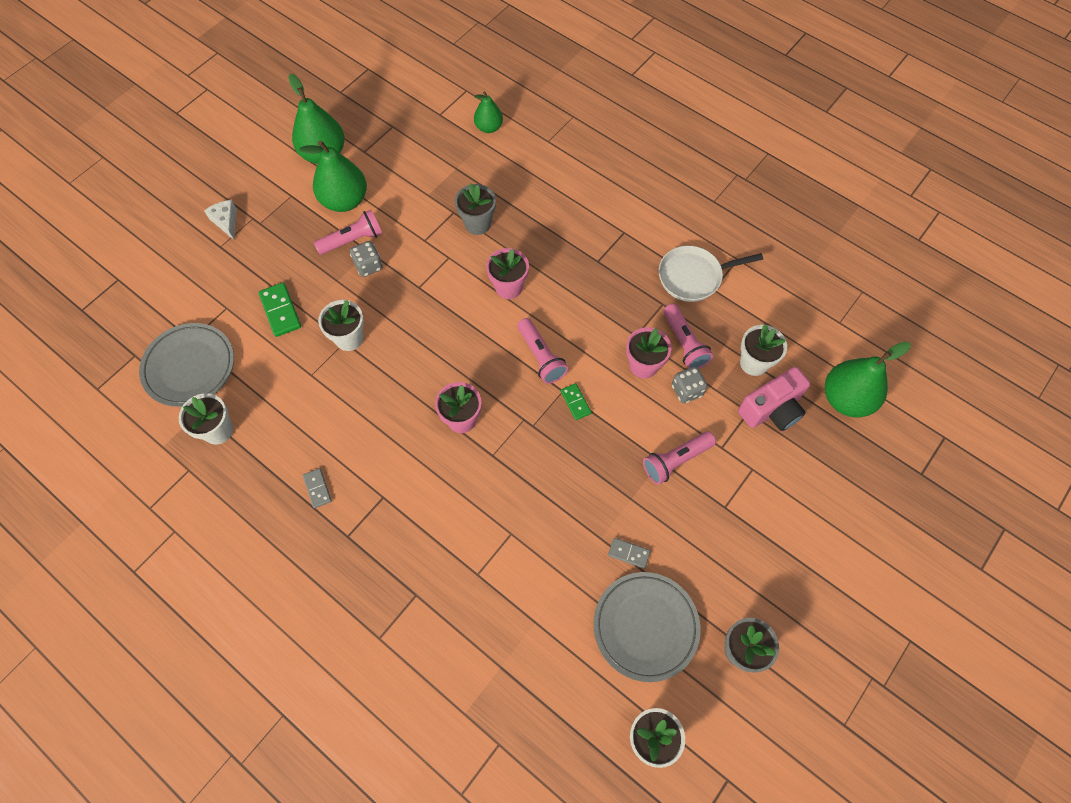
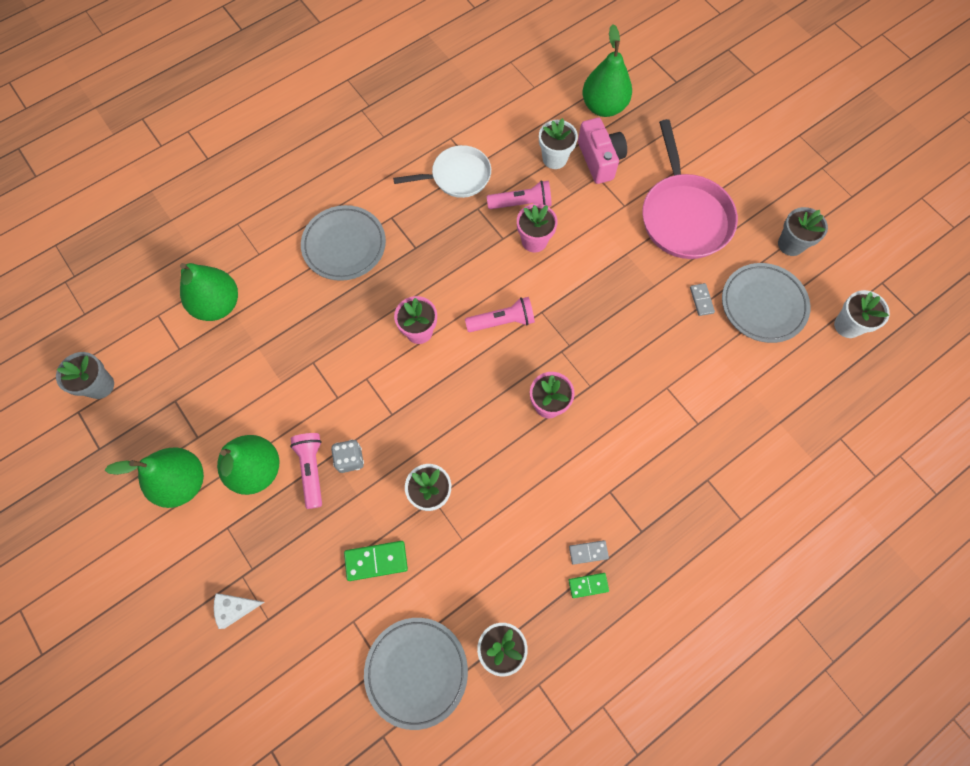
camera: 75 degrees left, 5 degrees up
grey flower pot [455,183,496,235] -> grey flower pot moved to [56,352,114,399]
green pear [474,91,503,133] -> green pear [180,263,238,321], size x1.71
green domino [561,383,592,420] -> green domino moved to [568,573,609,598]
grey domino [608,538,650,569] -> grey domino turned 45 degrees counterclockwise [690,283,715,316]
pink flashlight [643,431,716,485] -> none
white pan [659,246,763,302] -> white pan turned 105 degrees counterclockwise [393,145,491,198]
grey dice [672,366,707,403] -> none
none -> grey plate [301,205,386,281]
none -> pink pan [642,119,738,259]

